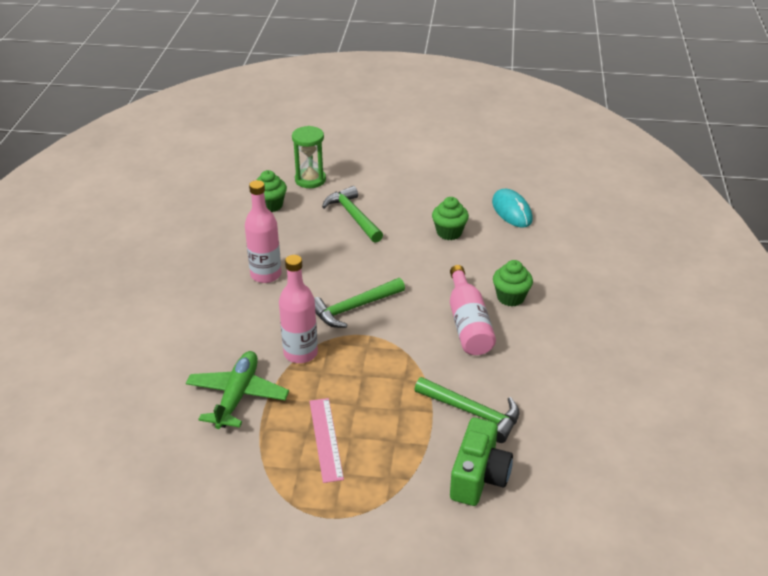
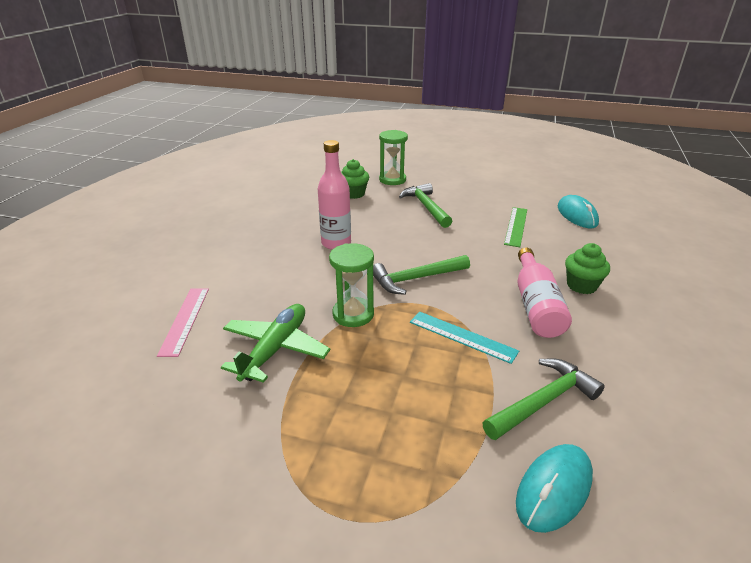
camera: 10 degrees right, 5 degrees down
pink bottle [279,255,318,363] -> green hourglass [329,243,374,327]
pink ruler [310,398,344,483] -> pink ruler moved to [157,288,209,357]
green hammer [414,377,519,443] -> green hammer turned 75 degrees counterclockwise [482,359,605,440]
green cupcake [432,197,469,240] -> green ruler [504,207,527,247]
green camera [450,417,513,506] -> turquoise mouse [516,444,593,533]
none -> turquoise ruler [410,312,519,364]

